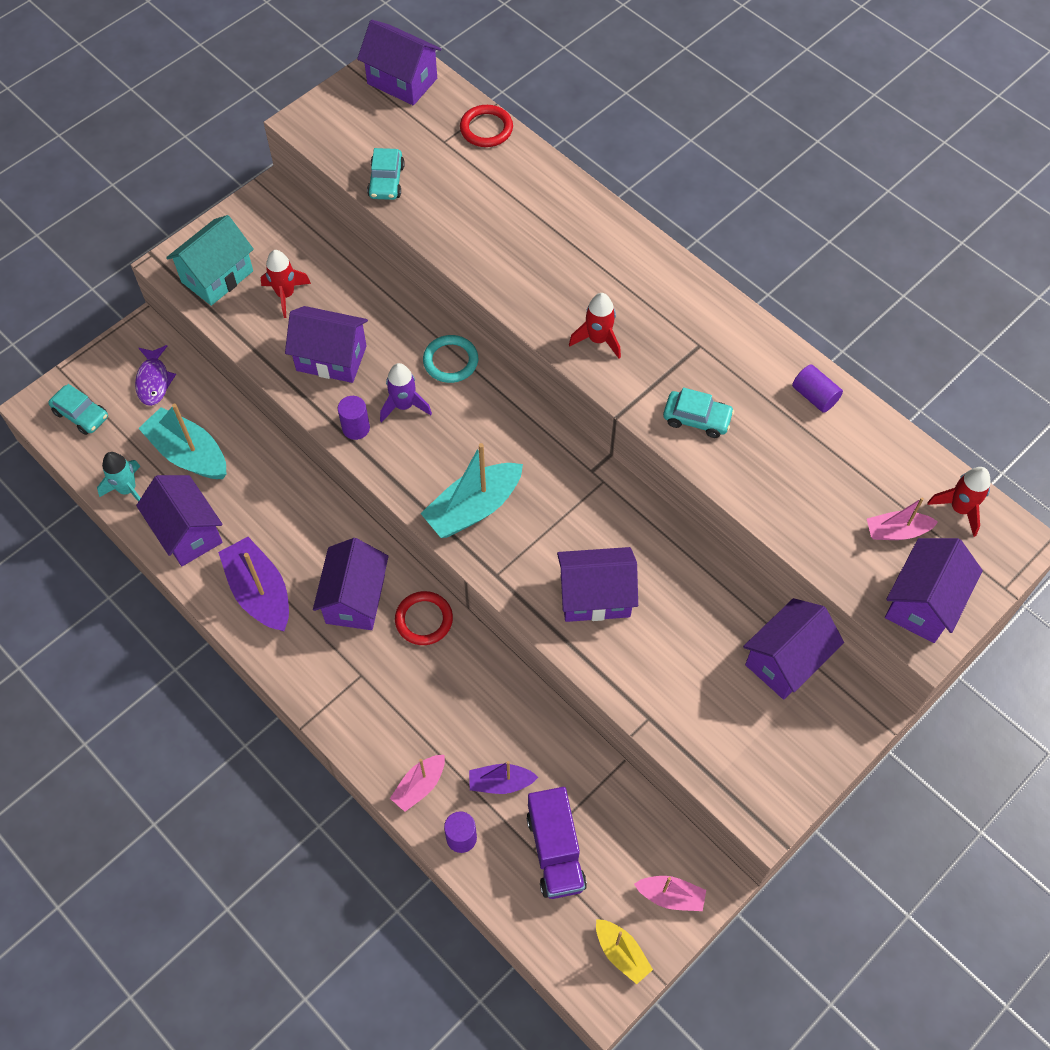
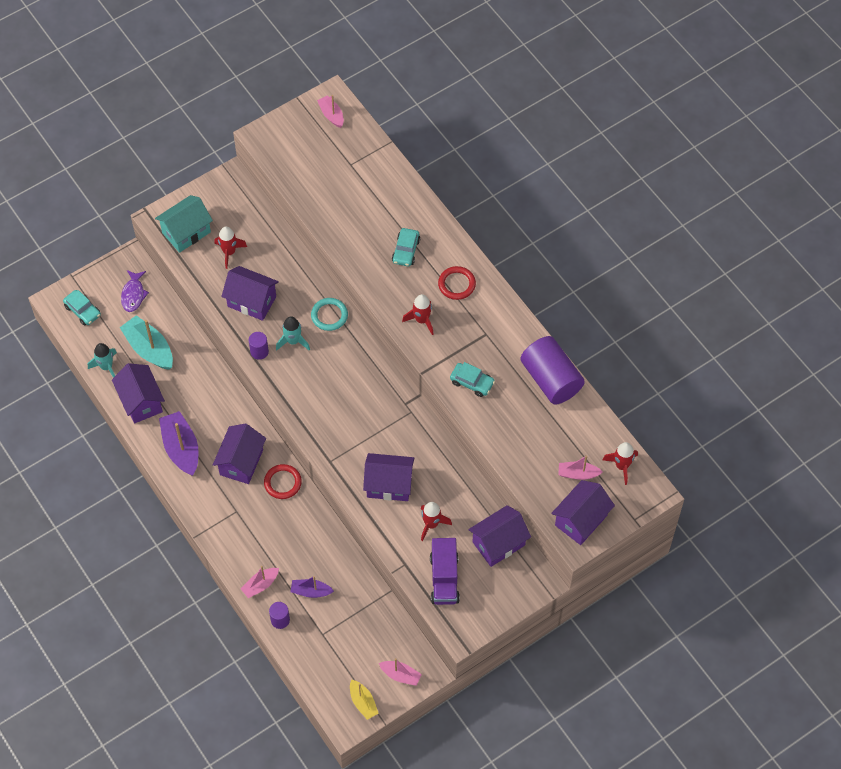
camera: 10 degrees right, 0 degrees up
purple house [357,20,441,105] -> pink boat [317,95,344,128]
turquoise car [367,148,405,200] -> turquoise car moved to [392,228,420,267]
purple rocket [380,363,432,423] -> turquoise rocket [276,316,310,351]
turquoise boat [420,443,523,538] -> none
red ring [460,105,513,147] -> red ring moved to [438,266,476,300]
purple truck [527,787,587,899] -> purple truck moved to [430,538,460,605]
purple cylinder [792,364,843,413] -> purple cylinder [520,336,585,405], size x2.13
none -> red rocket [421,502,452,541]

